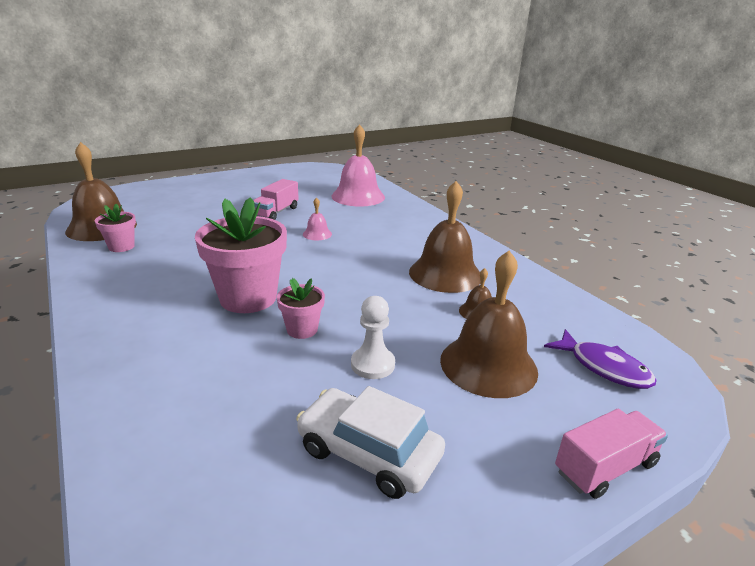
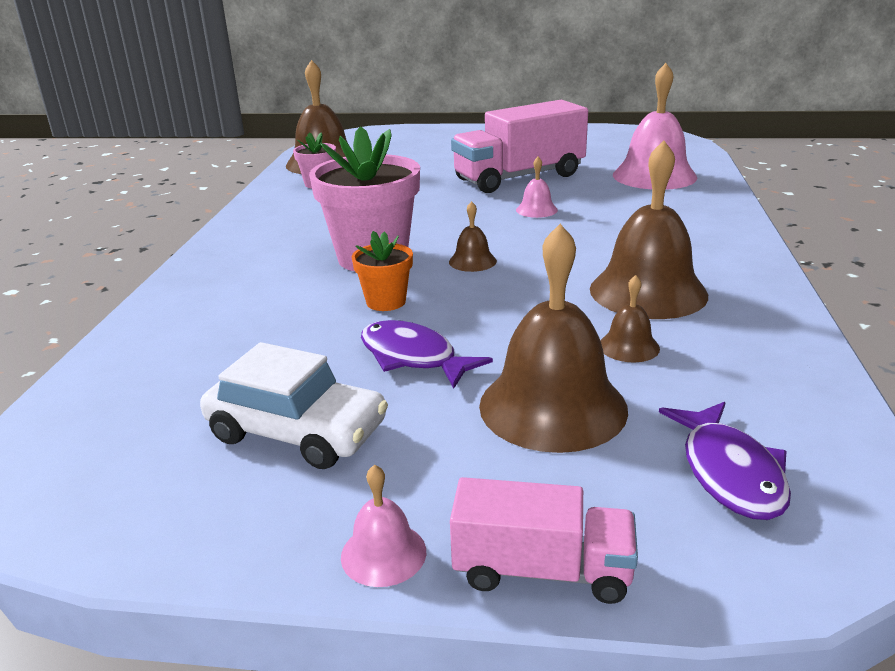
camera: 40 degrees right, 0 degrees up
pink truck [253,179,299,220] -> pink truck [451,100,588,193], size x1.77
pink flower pot [277,278,325,339] -> orange flower pot [352,231,413,311]
white car [296,386,445,499] -> white car turned 135 degrees clockwise [200,342,388,469]
white pawn [351,296,395,379] -> purple fish [361,320,493,389]
none -> pink bell [341,464,426,587]
none -> brown bell [449,201,497,272]

